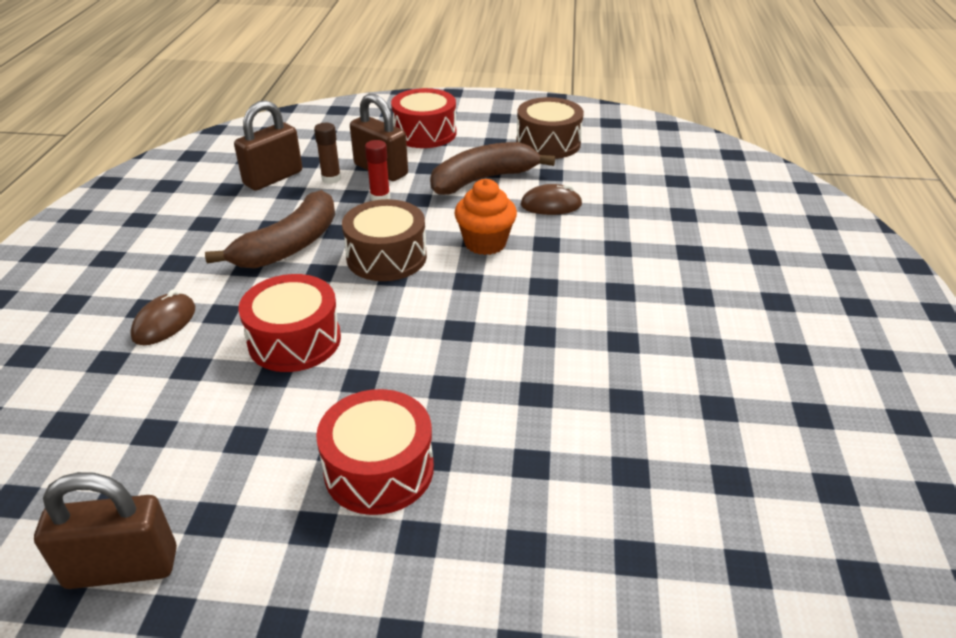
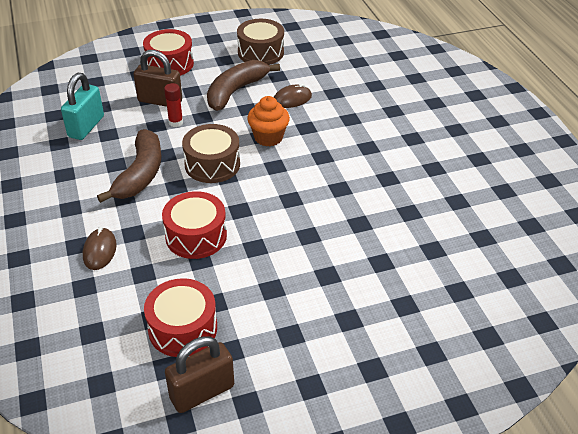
camera: 25 degrees left, 5 degrees up
brown padlock [234,100,302,191] -> turquoise padlock [61,73,104,140]
brown glue stick [314,123,341,184] -> none
red drum [316,389,434,515] -> red drum moved to [144,278,217,357]

